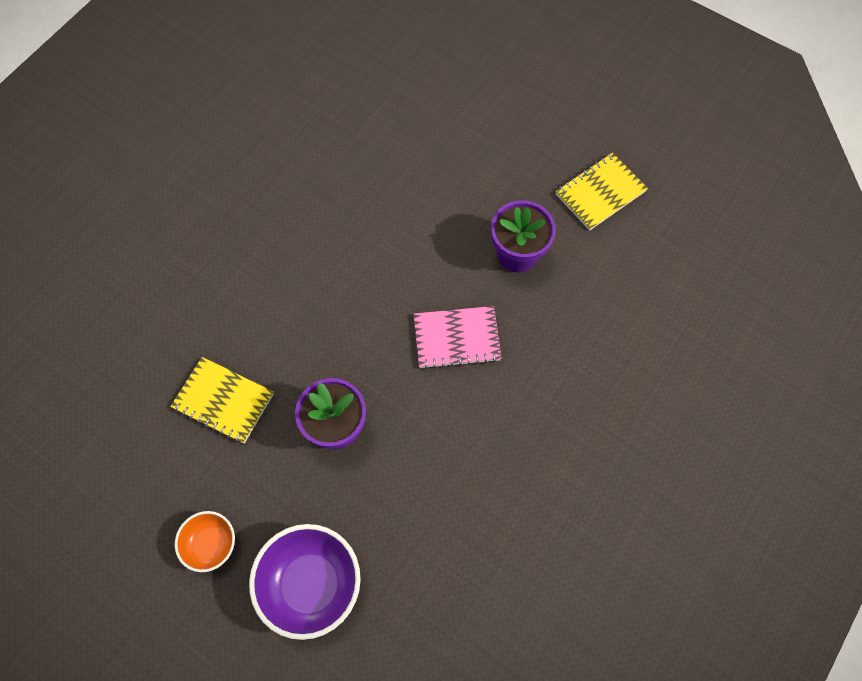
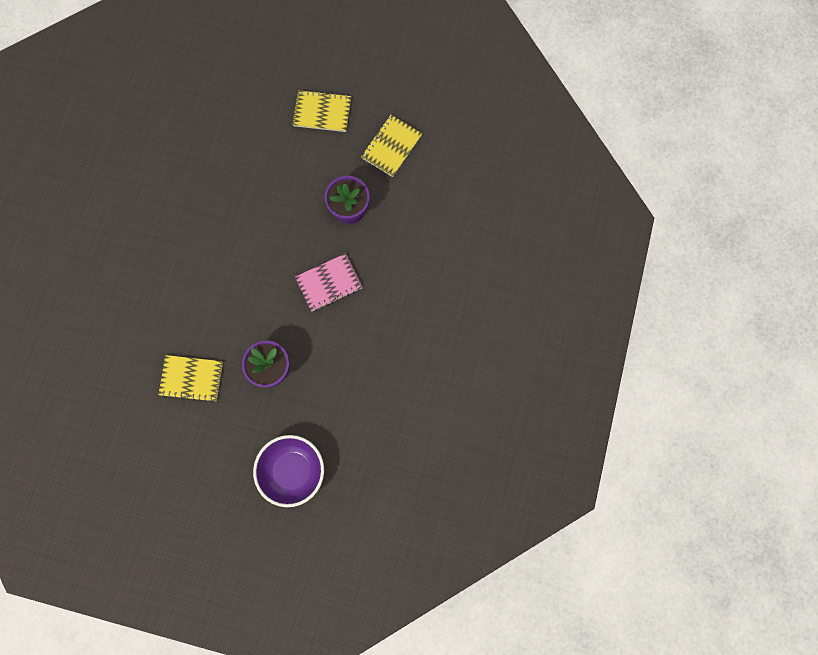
camera: 20 degrees left, 10 degrees up
orange bowl [175,511,235,572] -> none
none -> yellow notebook [293,90,351,132]

